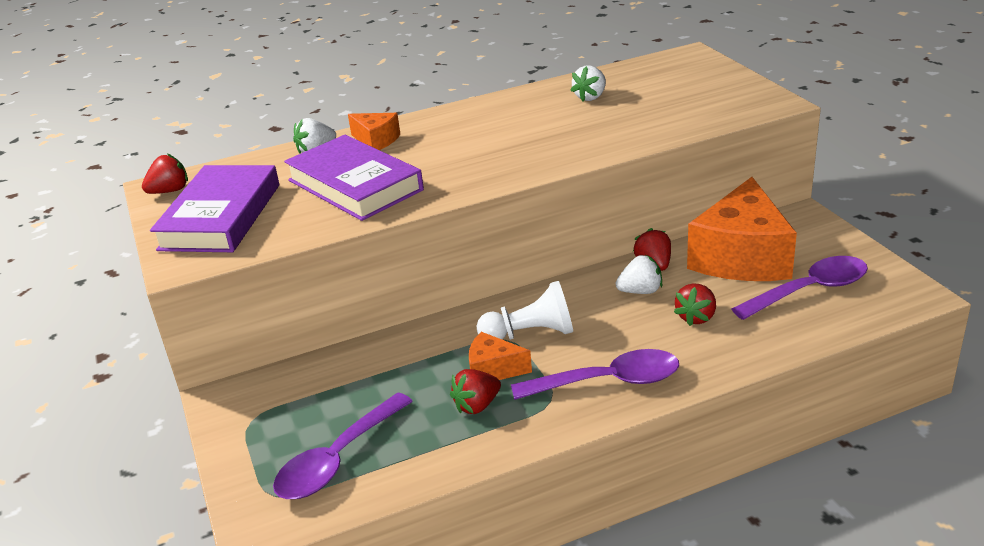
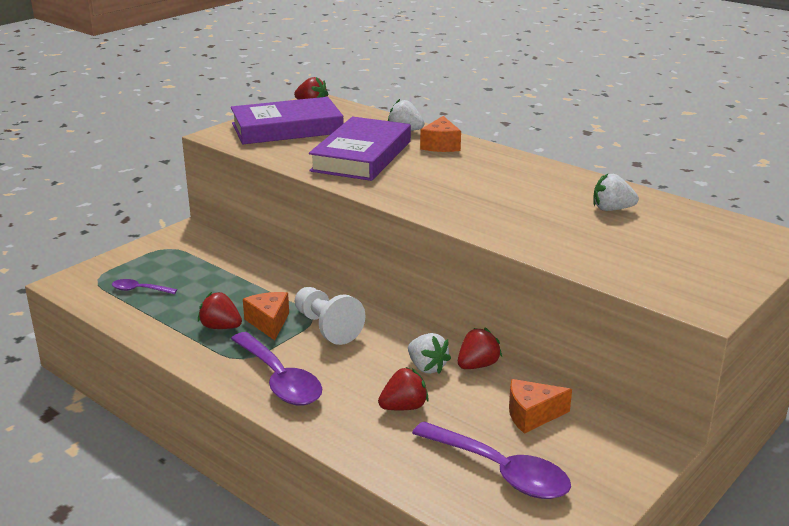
camera: 60 degrees right, 5 degrees down
purple spoon [273,393,413,499] -> purple spoon [112,279,177,294], size x0.50
red strawberry [674,283,716,326] -> red strawberry turned 150 degrees clockwise [378,367,429,410]
orange cheese [687,177,797,281] -> orange cheese [509,379,572,434], size x0.47

